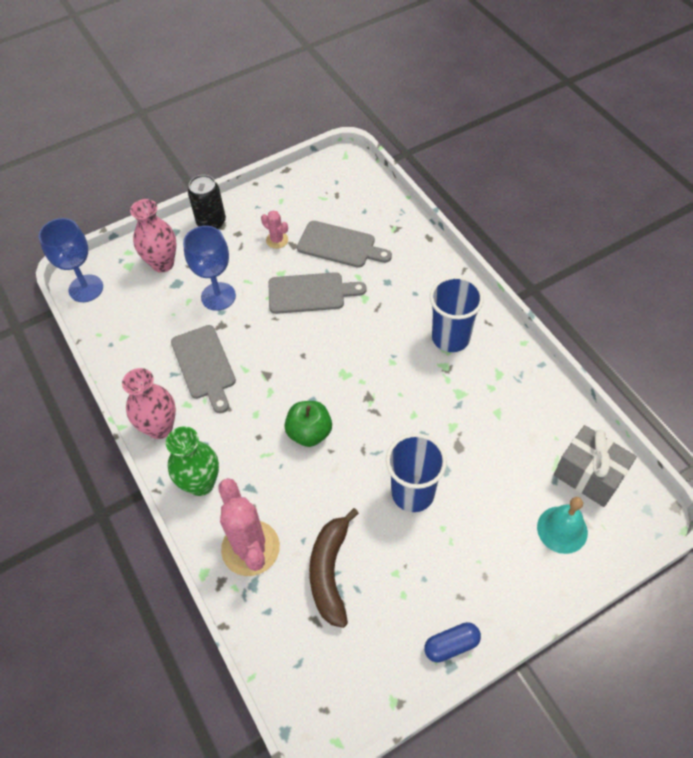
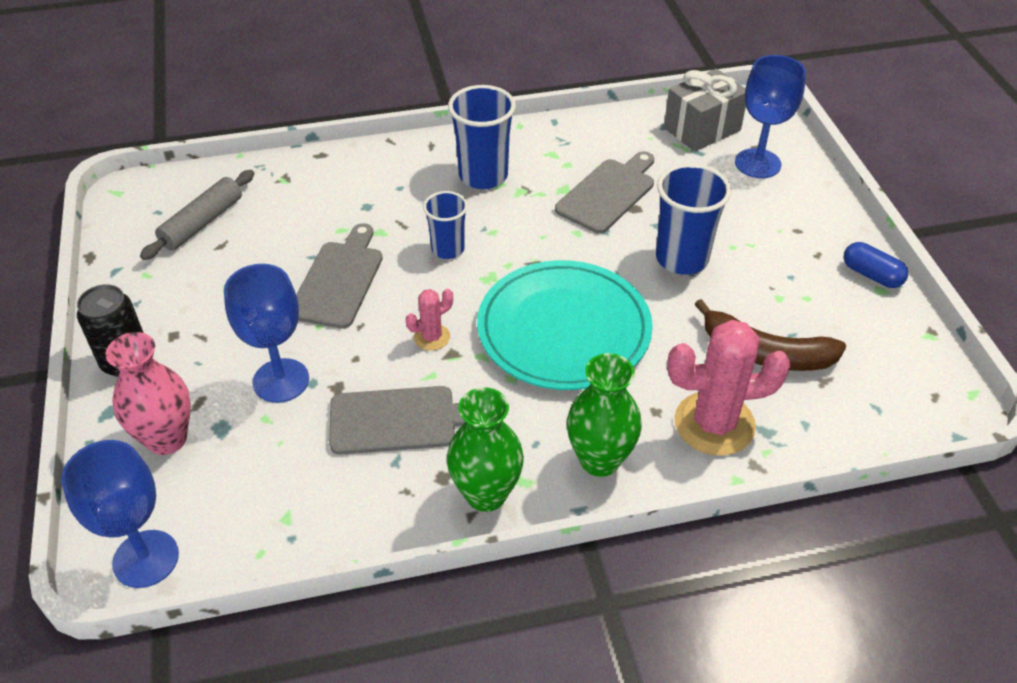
camera: 75 degrees left, 10 degrees down
pink vase [122,368,176,439] -> green vase [447,387,524,512]
pink cactus [261,210,288,249] -> pink cactus moved to [406,289,453,351]
green apple [284,401,332,447] -> turquoise plate [477,260,653,390]
grey cutting board [297,221,392,268] -> grey cutting board moved to [555,151,654,234]
blue capsule [424,622,481,663] -> blue capsule turned 45 degrees counterclockwise [844,242,908,288]
turquoise bell [537,497,588,554] -> blue goblet [735,55,806,178]
none -> grey rolling pin [140,170,255,260]
none -> blue cup [423,191,468,259]

